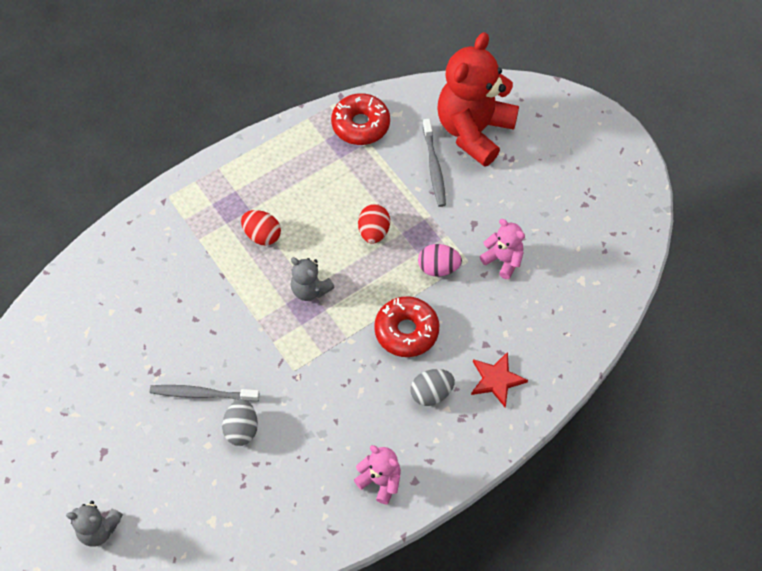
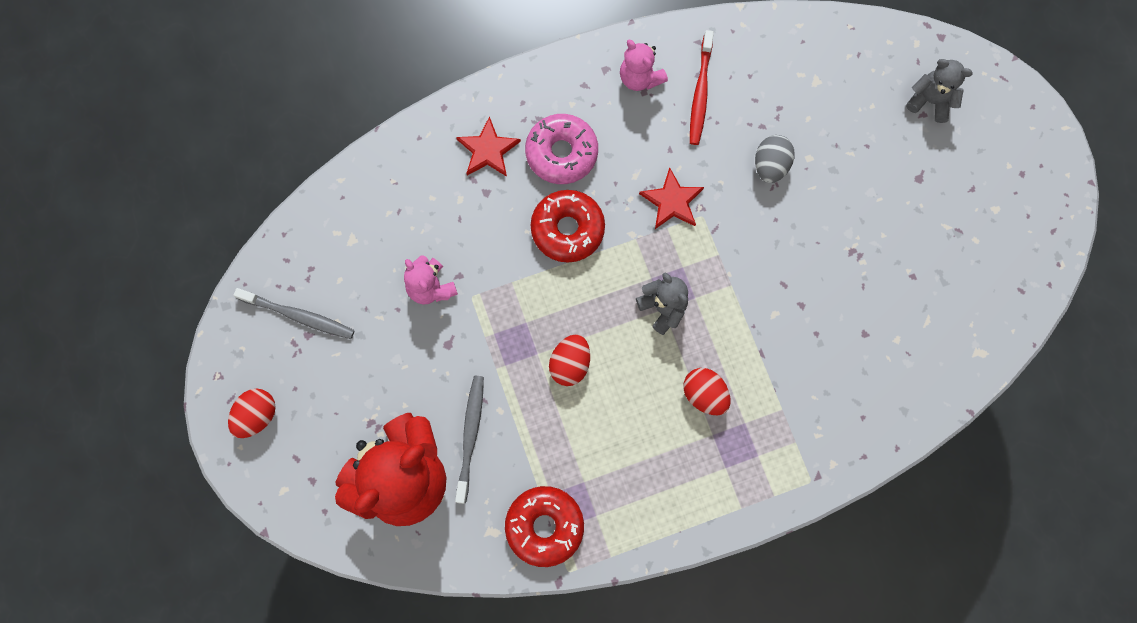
camera: 165 degrees left, 15 degrees up
grey toothbrush [150,385,260,402] -> grey toothbrush moved to [234,288,355,339]
grey egg [410,369,455,406] -> pink donut [525,114,598,184]
pink egg [418,244,462,276] -> none
none -> red egg [228,389,276,438]
none -> red star [639,167,704,229]
none -> red toothbrush [690,30,714,145]

